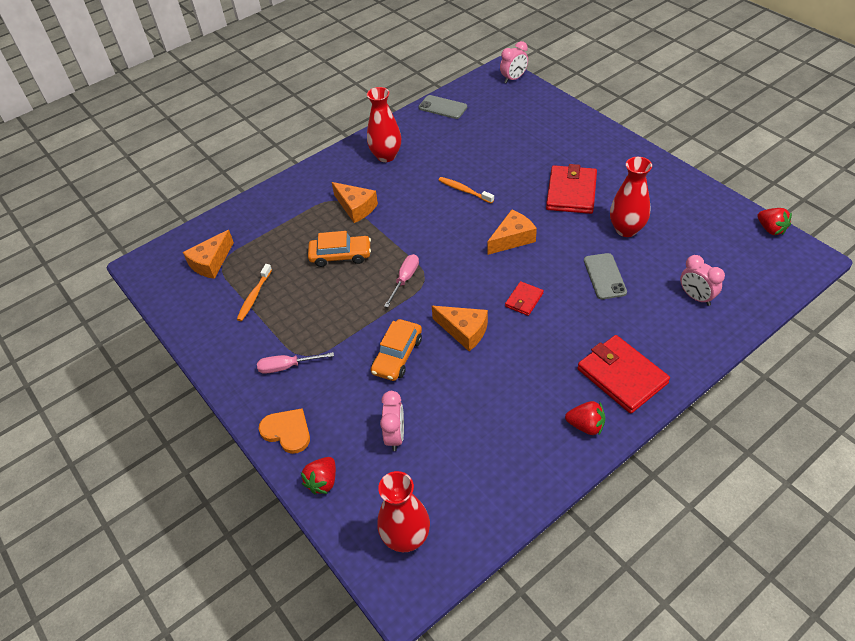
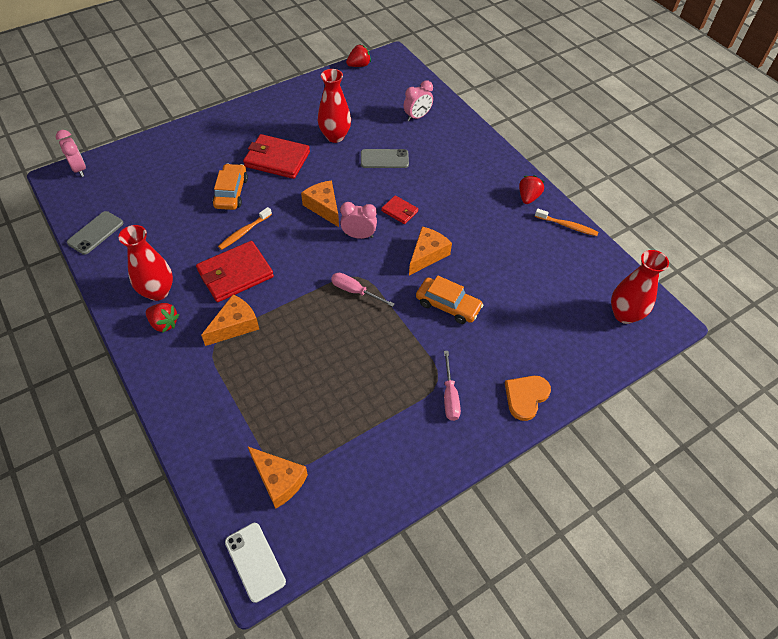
camera: 90 degrees left, 5 degrees up
orange toothbrush [236,264,272,321] -> orange toothbrush moved to [535,209,598,236]
red strawberry [301,457,336,494] -> red strawberry moved to [146,303,179,332]
orange car [308,231,371,267] -> orange car moved to [213,164,248,210]
pink clock [380,391,404,451] -> pink clock moved to [340,202,377,239]
red wallet [577,335,670,414] -> red wallet moved to [196,241,274,302]
none -> white phone [225,523,286,603]

